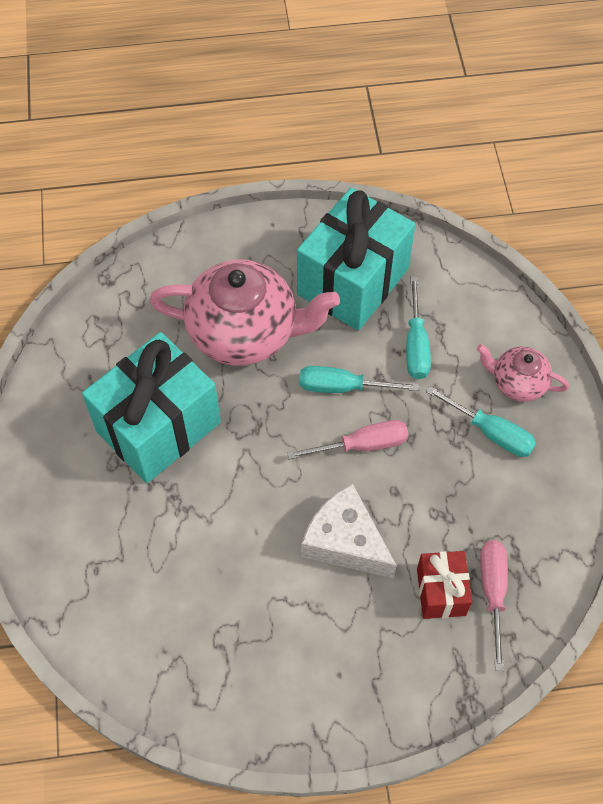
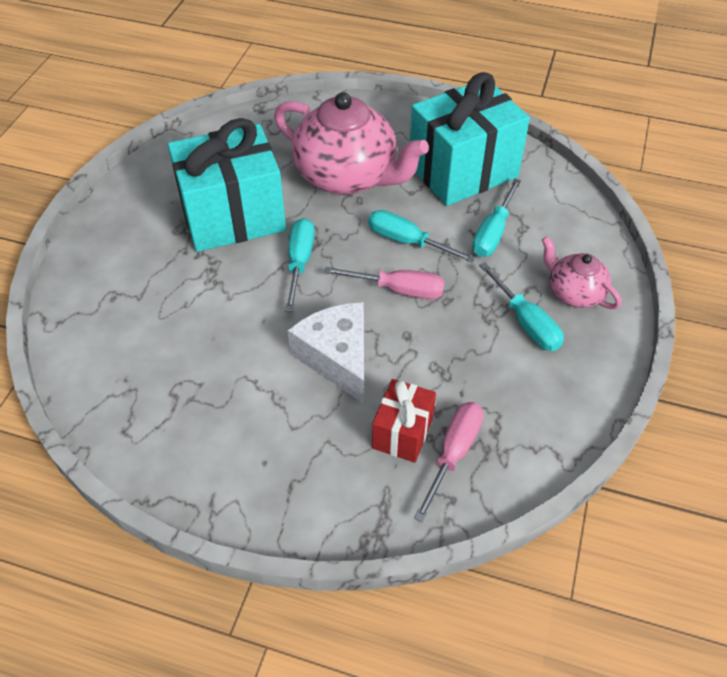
camera: 25 degrees right, 10 degrees down
none -> turquoise screwdriver [285,218,314,312]

